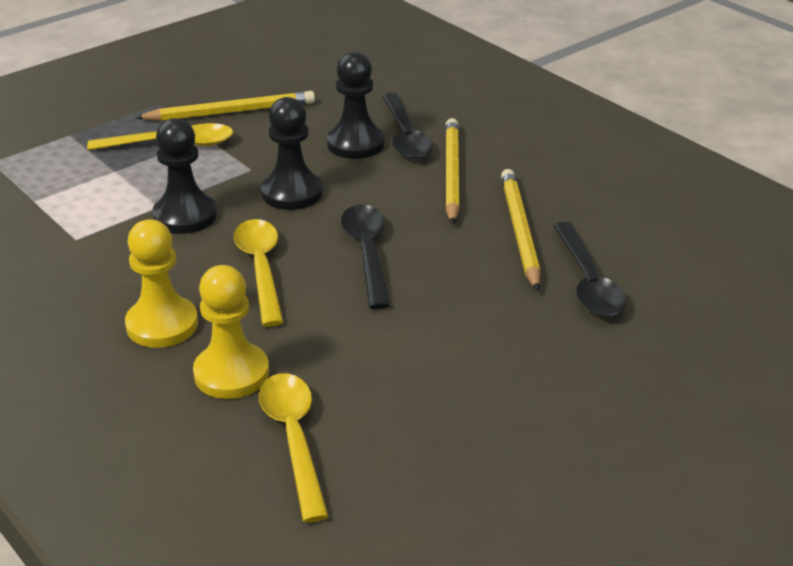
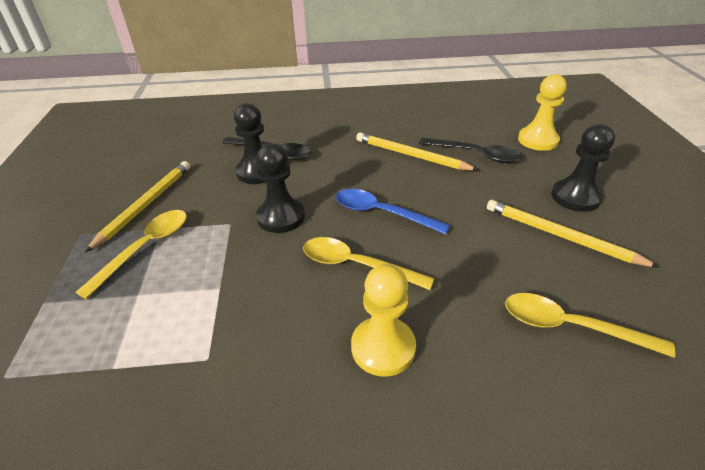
camera: 55 degrees left, 5 degrees up
black pawn [152,118,217,234] -> black pawn moved to [551,124,615,212]
yellow pawn [193,265,269,399] -> yellow pawn moved to [518,74,567,151]
black spoon [341,205,390,309] -> blue spoon [336,189,450,234]
yellow pencil [445,118,460,225] -> yellow pencil moved to [487,200,660,268]

